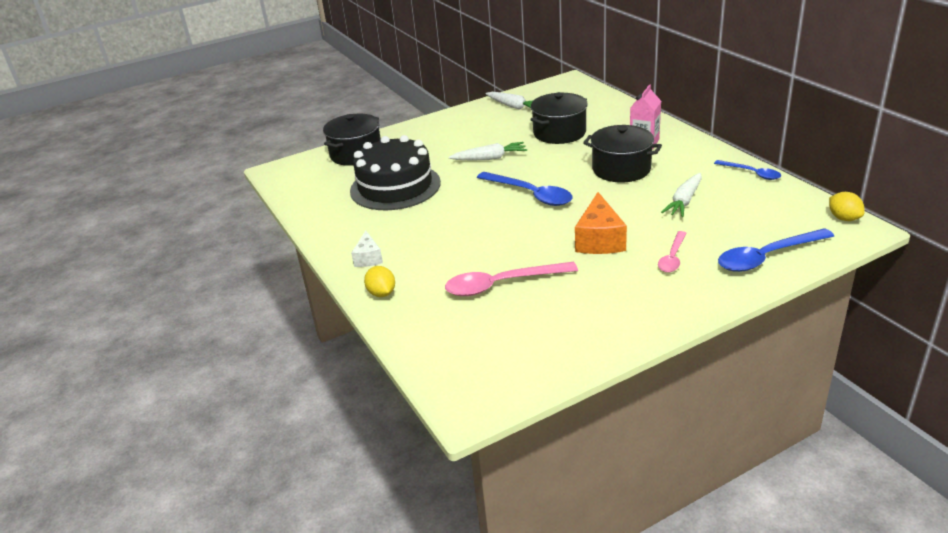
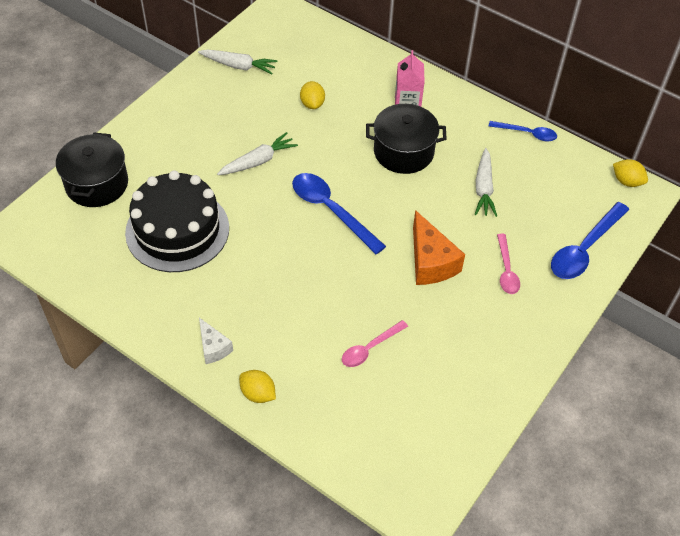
camera: 30 degrees left, 20 degrees up
pink spoon [445,262,578,296] -> pink spoon [342,320,408,367], size x0.60
blue spoon [477,172,573,206] -> blue spoon turned 150 degrees counterclockwise [292,173,386,254]
black pot [530,92,588,144] -> yellow lemon [300,81,325,109]

